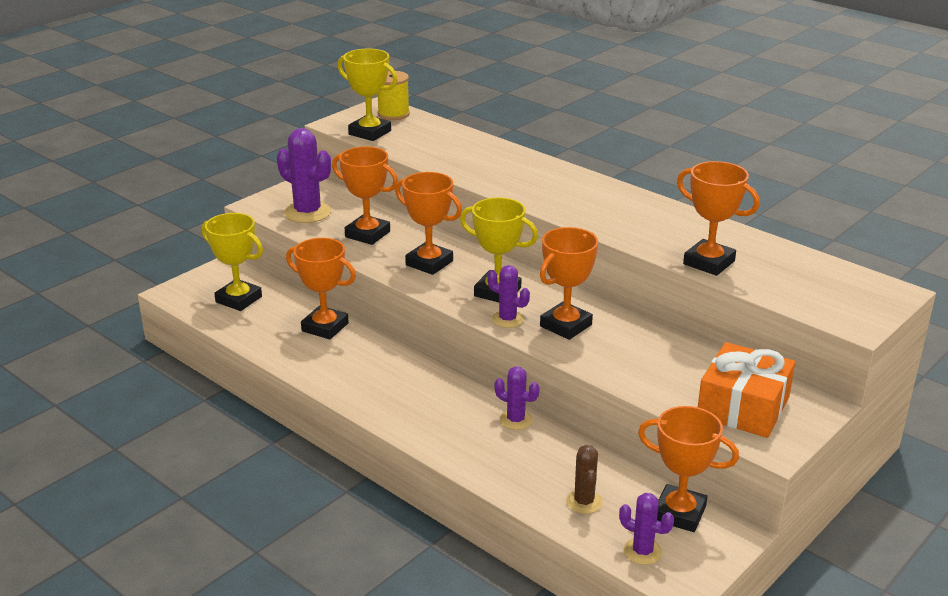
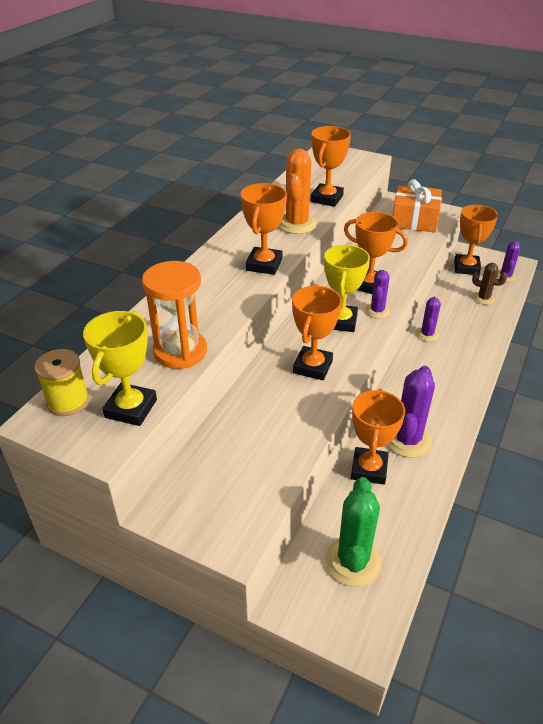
camera: 105 degrees left, 10 degrees up
yellow trophy [201,213,263,311] -> green cactus [325,477,382,587]
purple cactus [277,128,331,223] -> purple cactus moved to [387,366,435,458]
orange trophy [332,146,398,245] -> orange trophy moved to [241,183,287,275]
brown cactus [566,445,603,514] -> brown cactus turned 45 degrees clockwise [472,263,507,305]
none -> orange hourglass [142,261,207,369]
none -> orange cactus [278,149,317,234]

